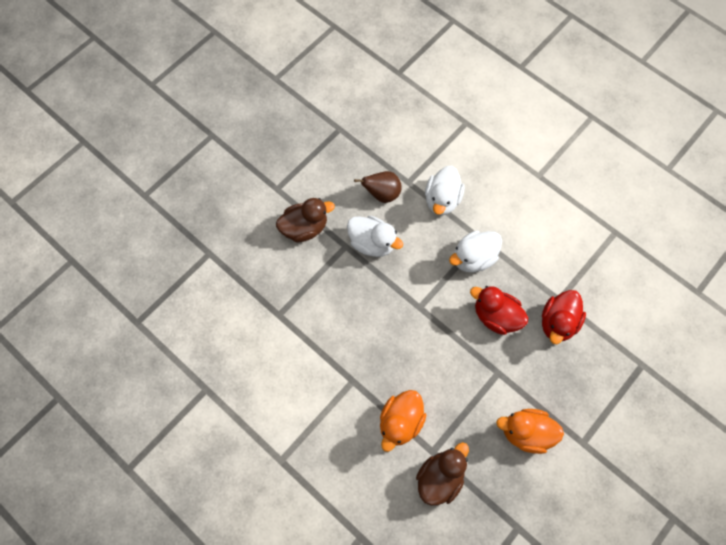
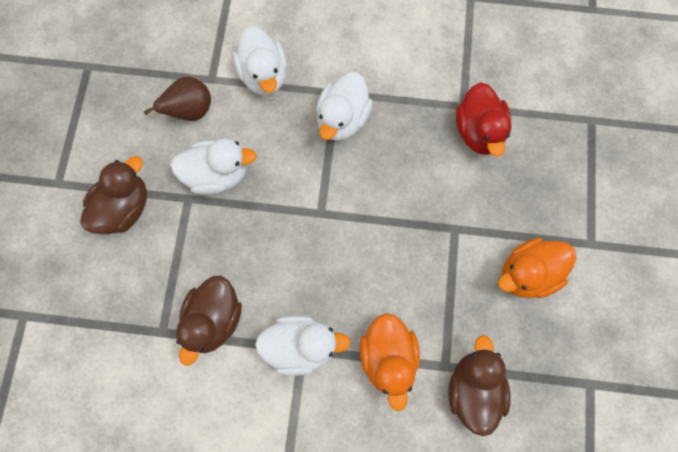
camera: 35 degrees left, 5 degrees up
red duck [470,286,528,335] -> none
none -> brown duck [176,276,242,366]
none -> white duck [255,315,351,376]

